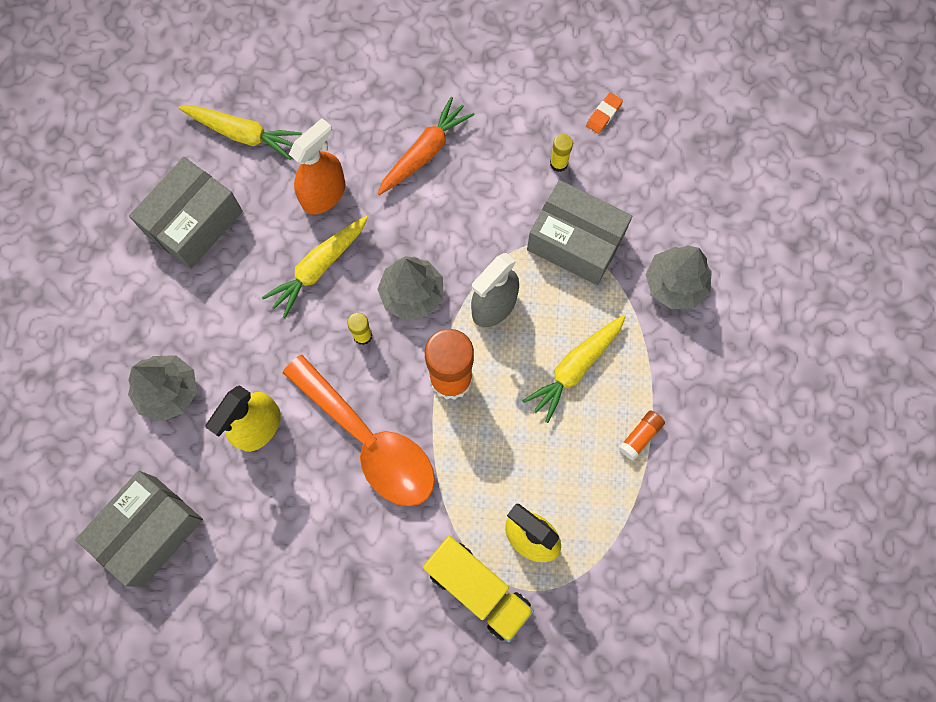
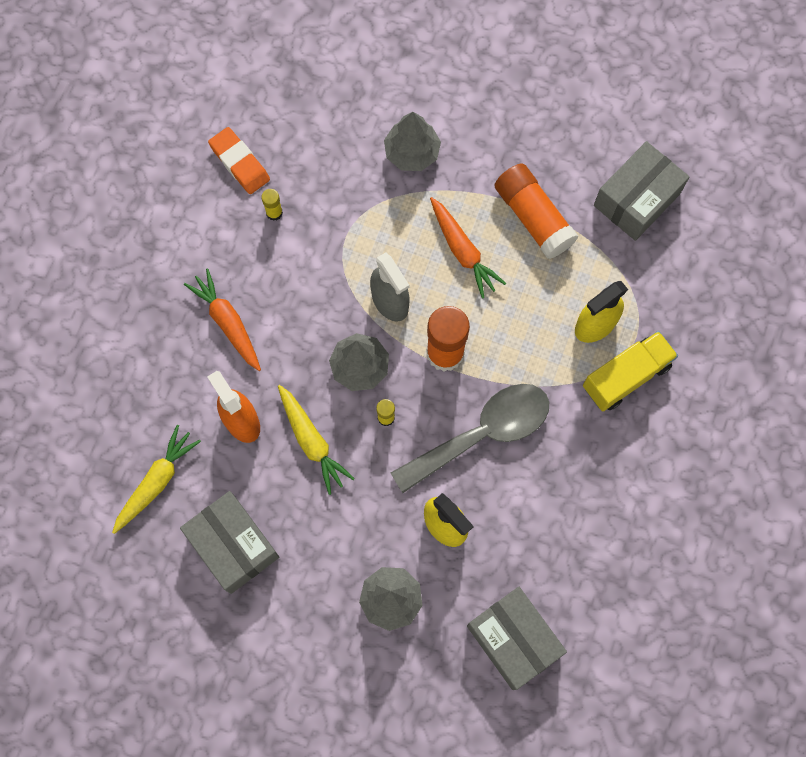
camera: 75 degrees left, 0 degrees up
orange spoon [282,355,435,506] -> grey spoon [391,384,549,493]
yellow carrot [522,315,626,423] -> orange carrot [430,197,506,299]
grey box [527,180,632,285] -> grey box moved to [594,141,690,241]
orange eraser [586,93,623,134] -> orange eraser [208,127,270,194], size x1.78
orange glue stick [619,410,665,460] -> orange glue stick [494,163,578,259], size x2.21

